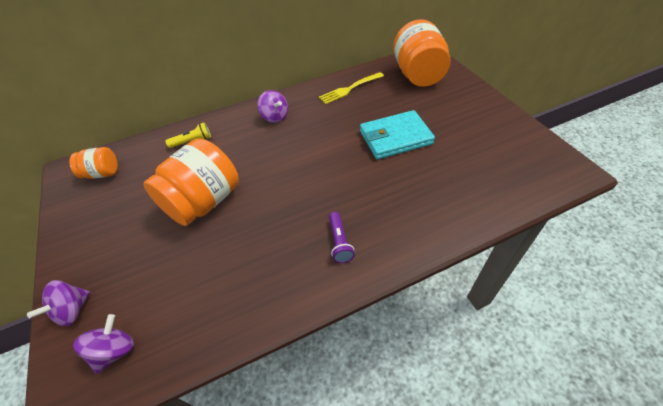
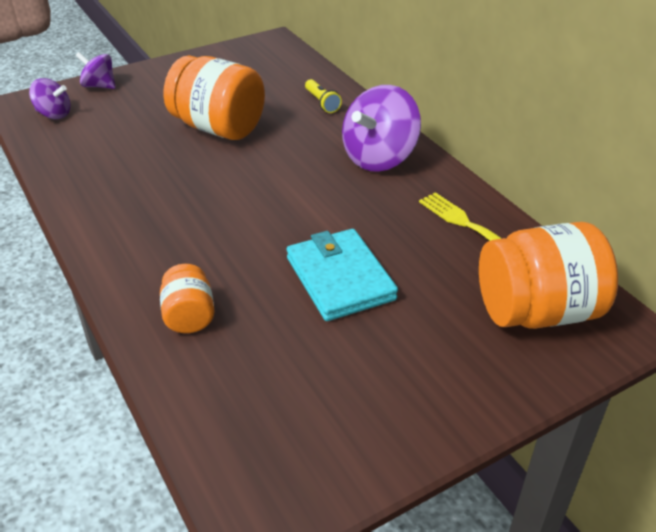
camera: 80 degrees right, 10 degrees down
orange jar [69,147,118,179] -> orange jar moved to [160,264,215,333]
purple spinning top [258,90,288,123] -> purple spinning top [342,85,421,172], size x1.80
purple flashlight [329,212,355,263] -> none

